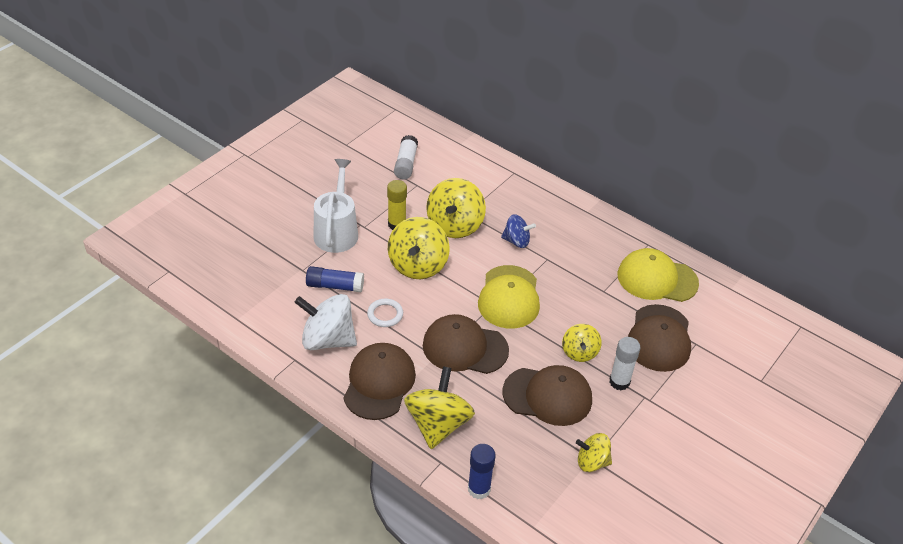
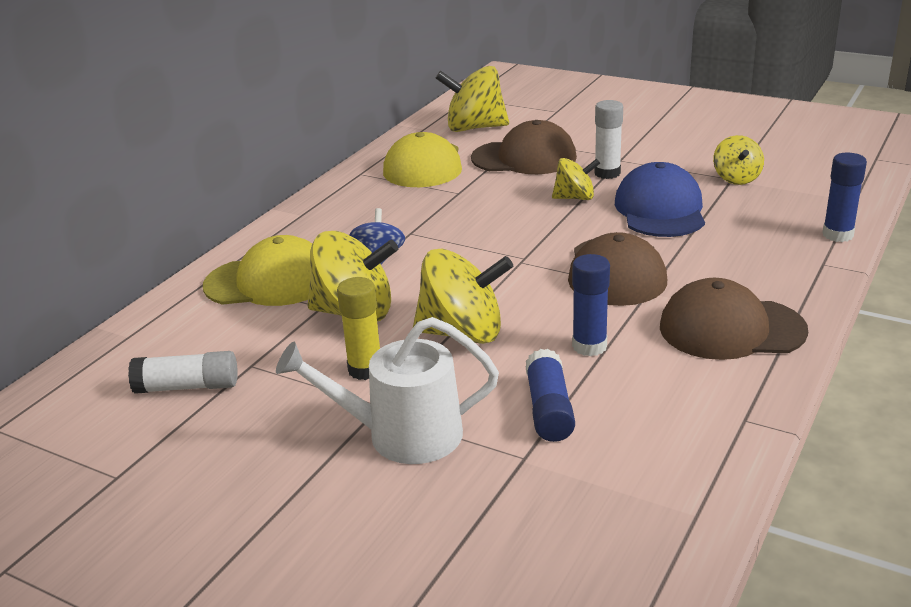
camera: 95 degrees left, 15 degrees down
white spinning top [294,294,357,350] -> none
white ring [367,299,403,327] -> blue glue stick [572,254,610,356]
yellow spinning top [404,366,475,449] -> yellow spinning top moved to [436,66,509,132]
yellow cap [478,265,540,329] -> yellow cap moved to [203,235,312,306]
brown cap [503,365,592,426] -> blue cap [615,162,705,237]

